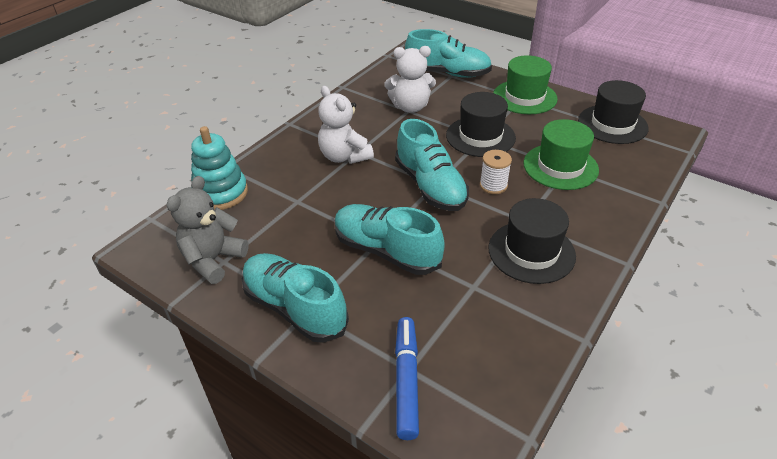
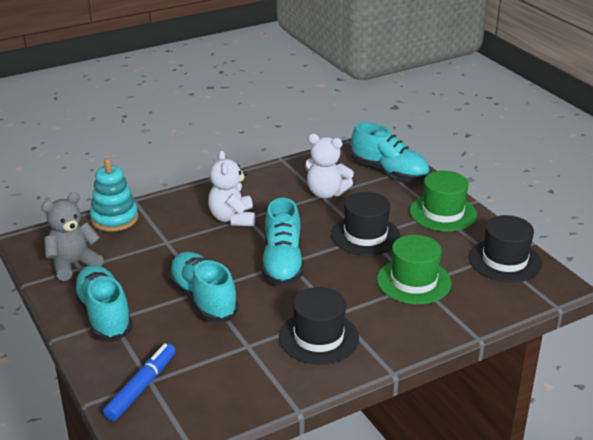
camera: 25 degrees right, 10 degrees down
white spool [480,150,512,194] -> none

